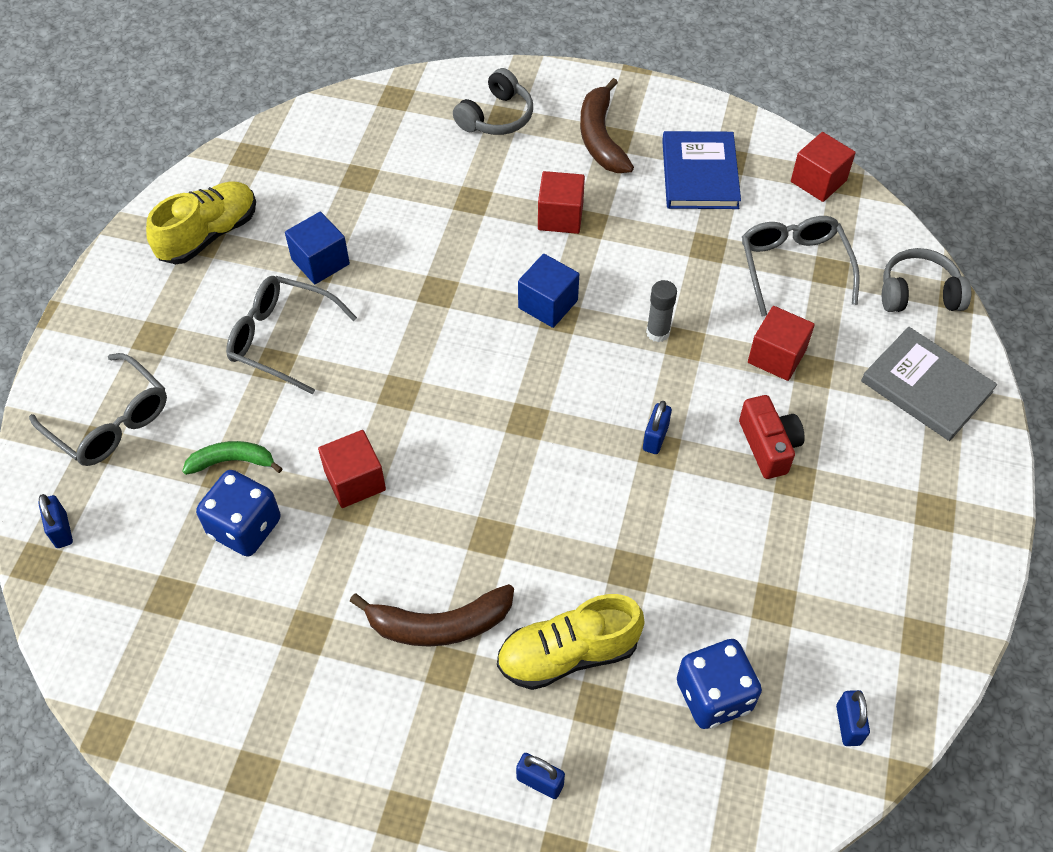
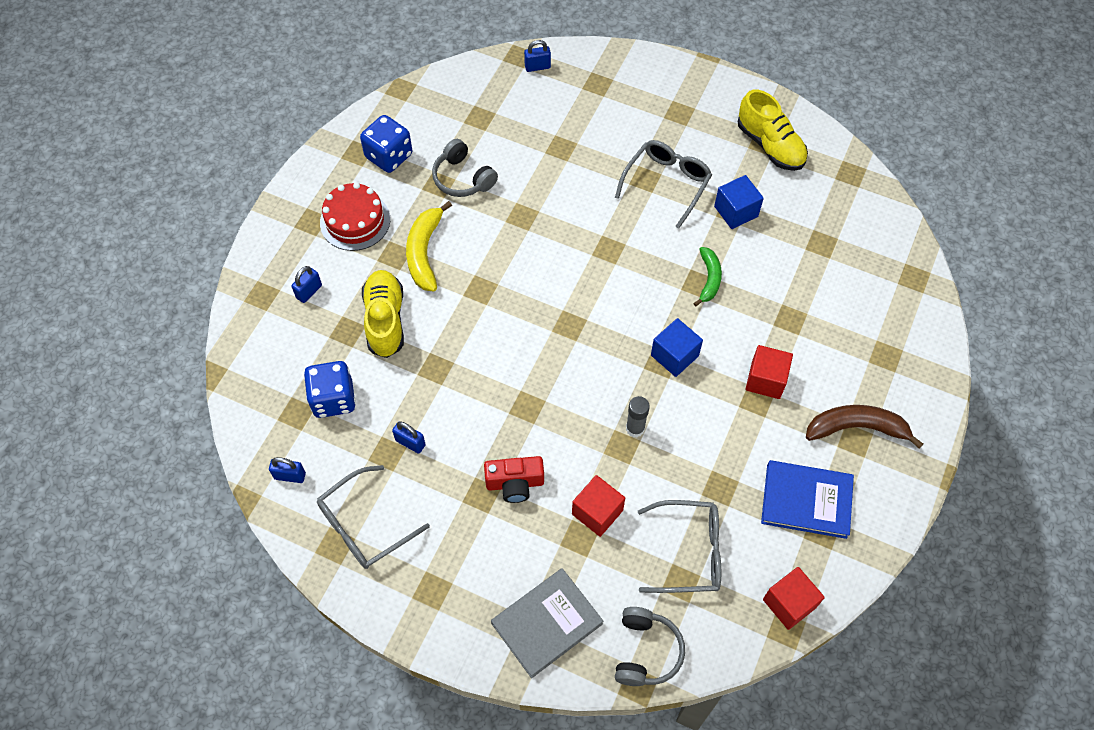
camera: 100 degrees right, 5 degrees up
grey glasses [29,353,167,466] -> grey glasses moved to [317,465,430,569]
green banana [183,441,283,475] -> green banana moved to [693,247,722,307]
blue dice [196,470,281,557] -> blue dice moved to [360,115,412,173]
red cube [318,430,386,508] -> none
brown banana [350,584,514,647] -> yellow banana [406,201,452,292]
grey headphones [453,68,533,135] -> grey headphones moved to [432,139,498,197]
blue padlock [643,401,672,454] -> blue padlock moved to [392,421,426,454]
none -> red cake [320,182,390,251]

